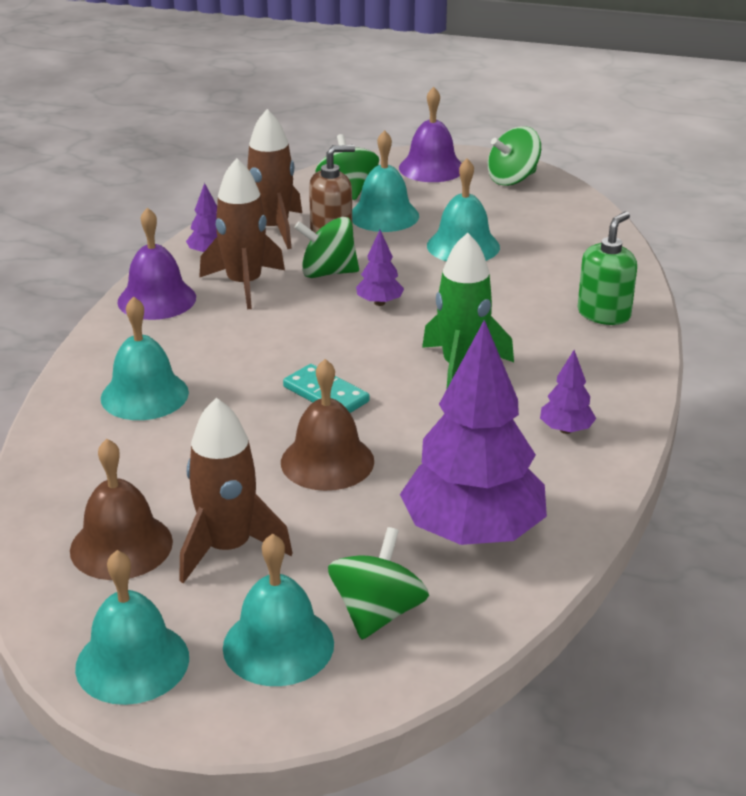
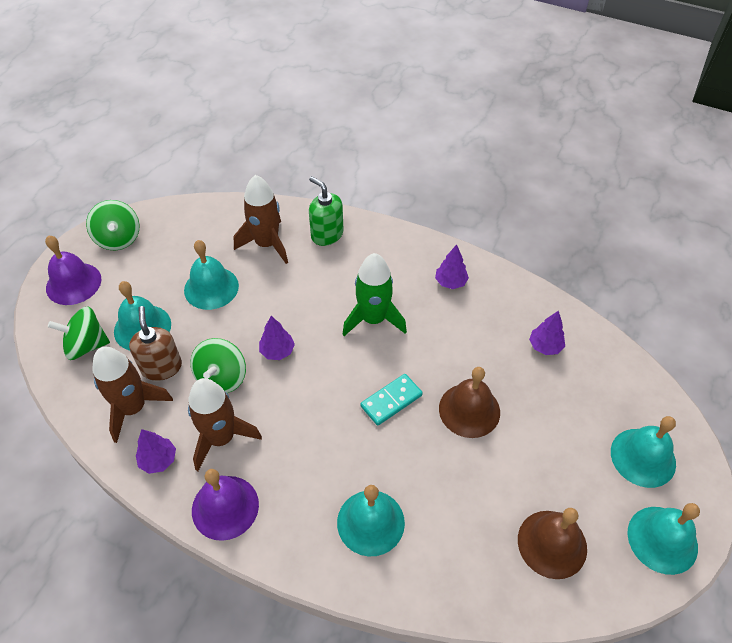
camera: 80 degrees left, 20 degrees up
brown rocket [179,398,293,583] -> brown rocket moved to [234,175,288,264]
green spinning top [328,527,429,640] -> none
purple tree [400,320,547,545] -> purple tree [529,310,565,355], size x0.43

